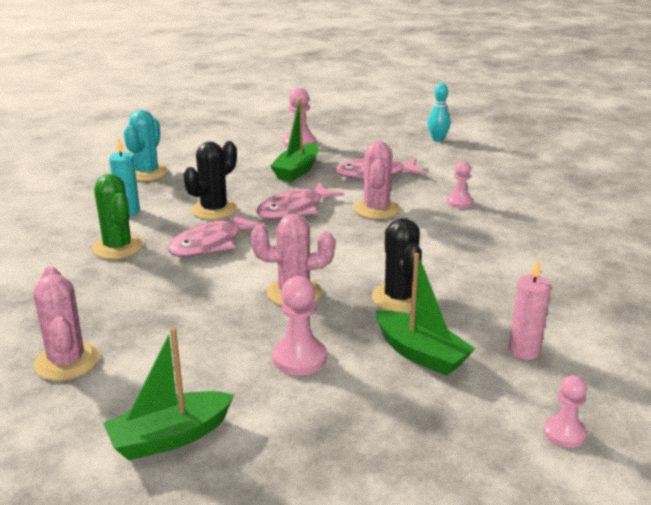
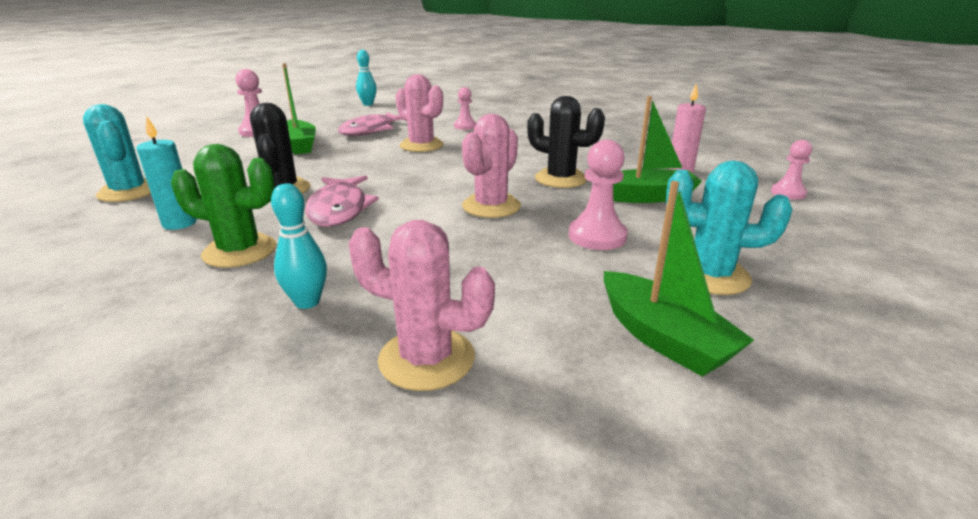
camera: 50 degrees left, 0 degrees up
green boat [103,327,234,460] -> green boat turned 45 degrees counterclockwise [604,181,754,377]
pink fish [256,182,344,219] -> none
none -> turquoise bowling pin [271,184,327,309]
none -> turquoise cactus [666,161,792,295]

